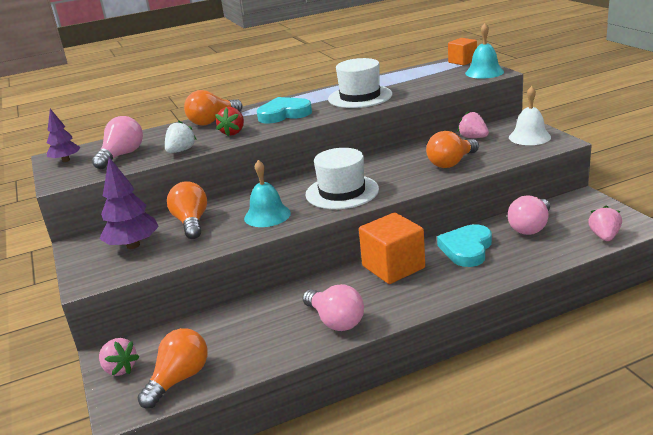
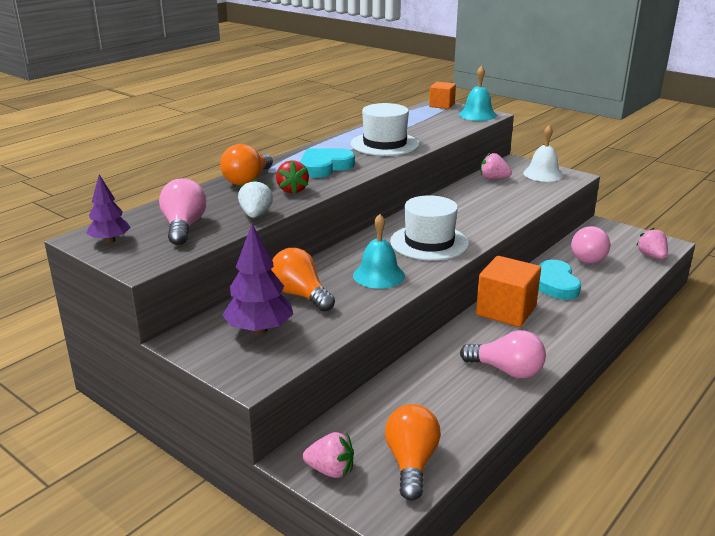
camera: 30 degrees left, 0 degrees up
orange light bulb [426,131,479,168] -> none

